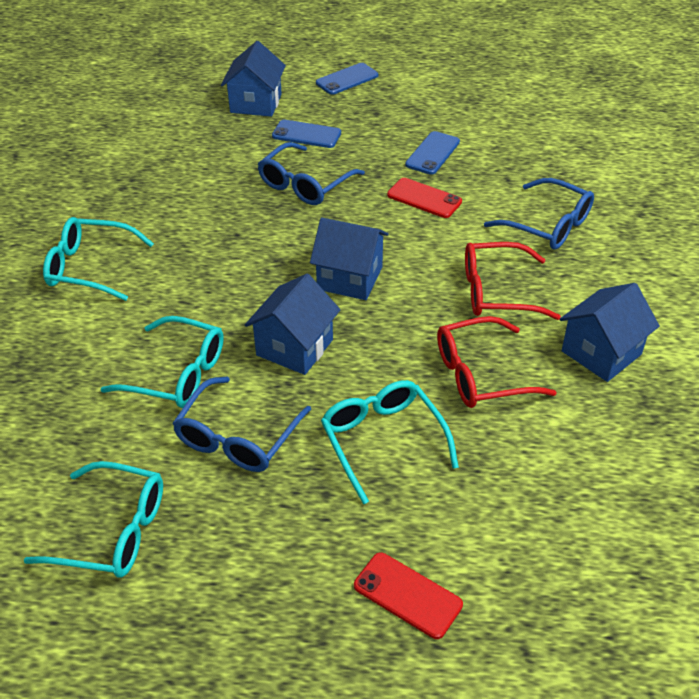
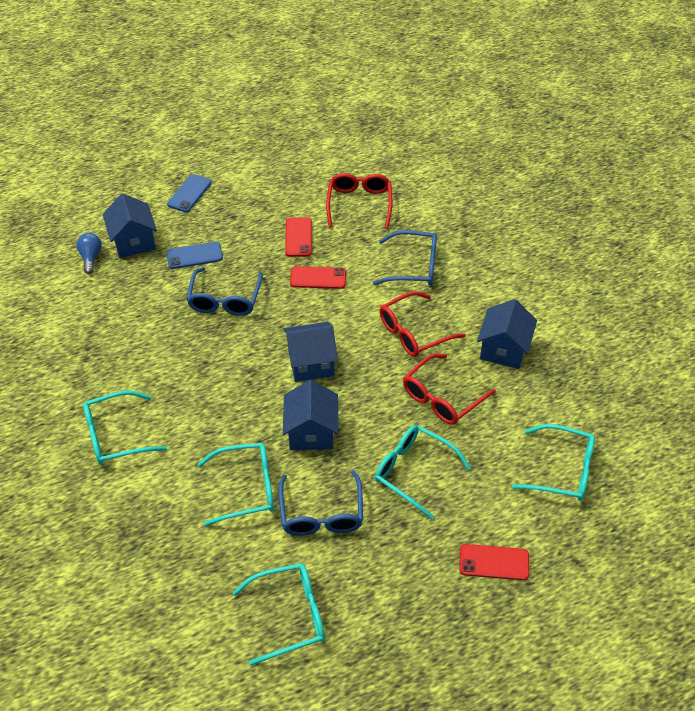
camera: 30 degrees left, 5 degrees up
blue phone [405,131,460,175] -> red phone [285,217,312,257]
none -> blue light bulb [76,233,102,274]
none -> red glasses [326,173,392,229]
none -> turquoise glasses [512,424,595,501]

